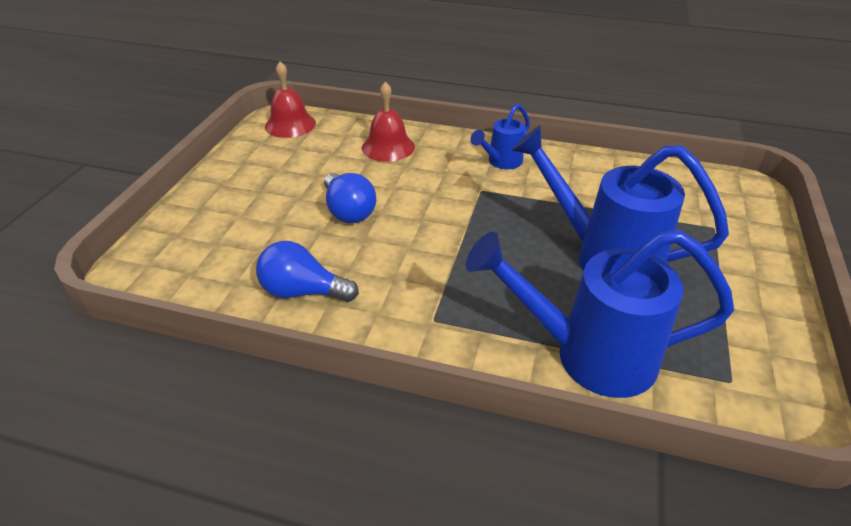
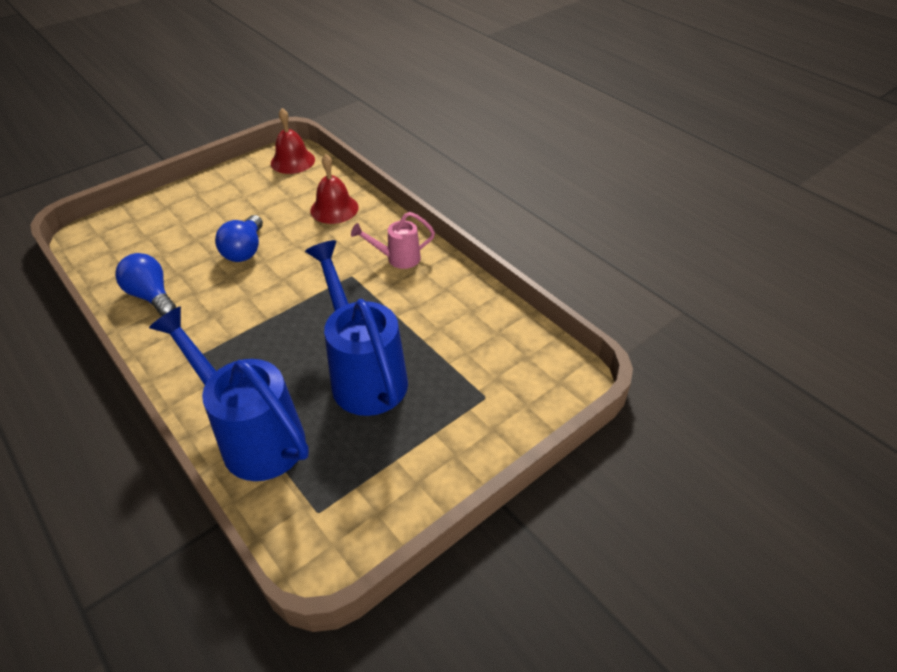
camera: 35 degrees right, 5 degrees up
blue watering can [471,104,530,169] -> pink watering can [351,212,435,269]

